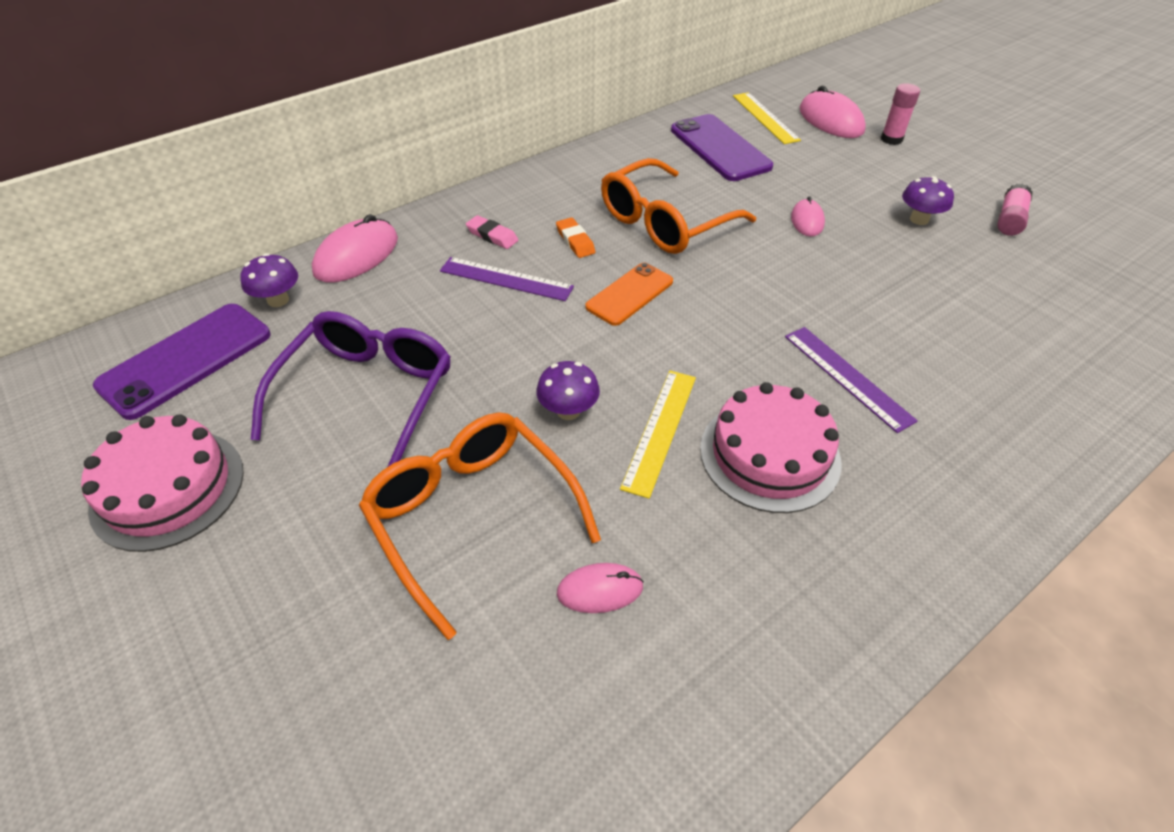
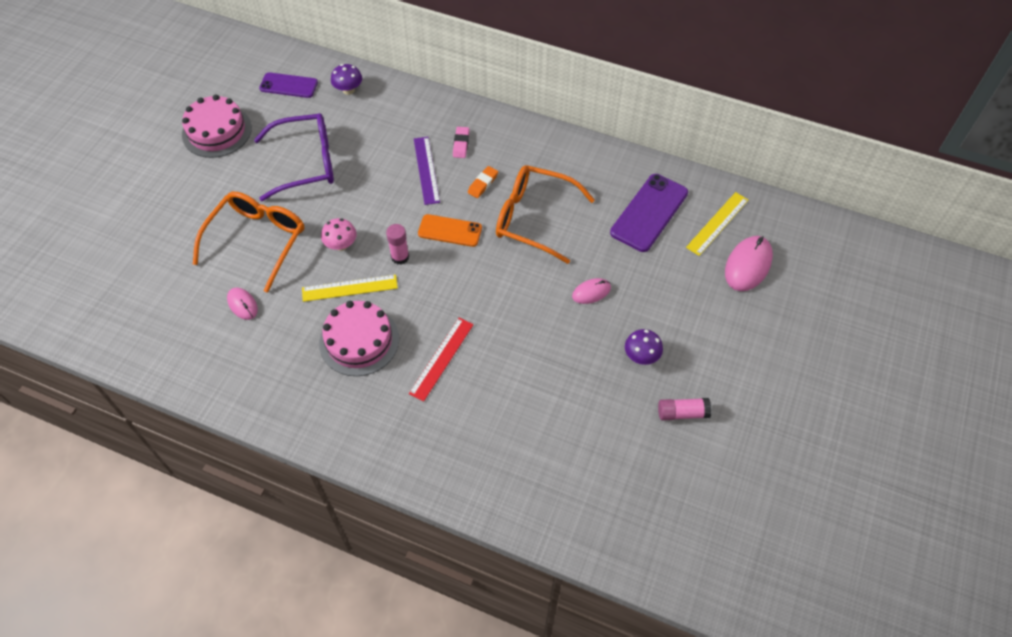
camera: 60 degrees right, 10 degrees up
purple phone [93,304,270,420] -> purple phone [259,72,318,98], size x0.65
pink mouse [312,214,398,282] -> none
purple mushroom [536,361,600,420] -> pink mushroom [321,218,357,251]
purple ruler [785,327,918,433] -> red ruler [409,318,474,402]
pink glue stick [881,83,920,145] -> pink glue stick moved to [386,224,409,265]

